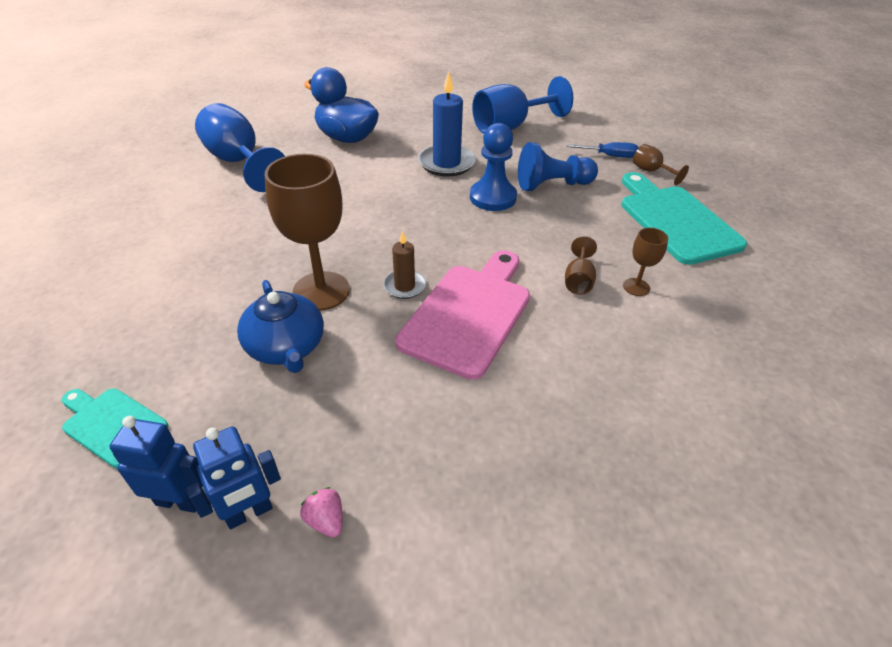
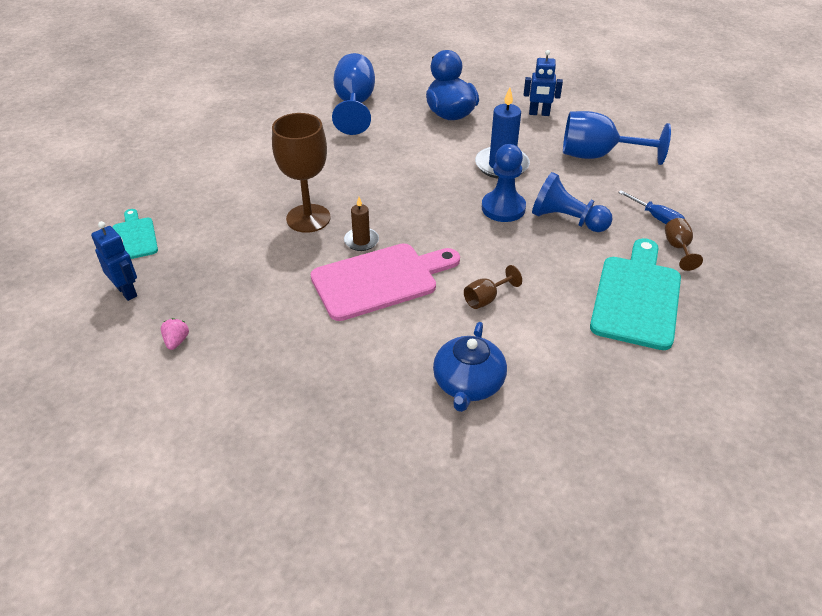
camera: 40 degrees right, 0 degrees up
blue robot [186,426,281,530] -> blue robot moved to [524,50,563,116]
blue teapot [237,280,324,373] -> blue teapot moved to [433,322,507,412]
brown goblet [623,228,668,296] -> none

